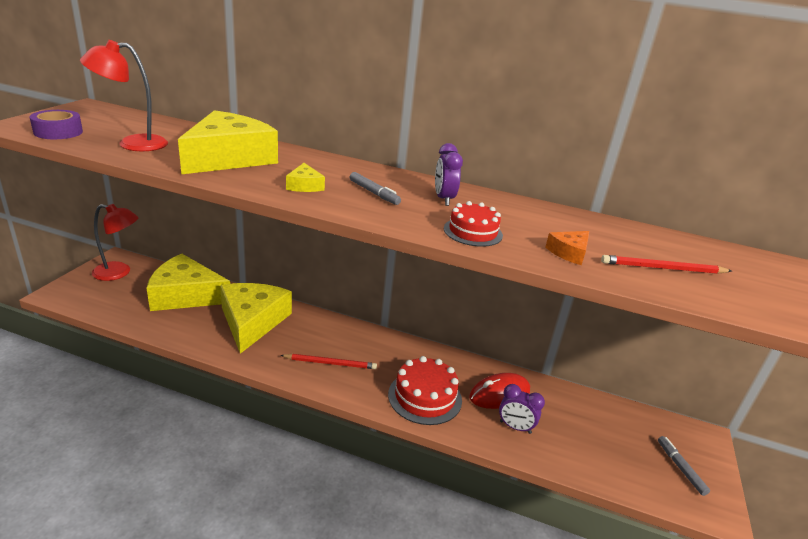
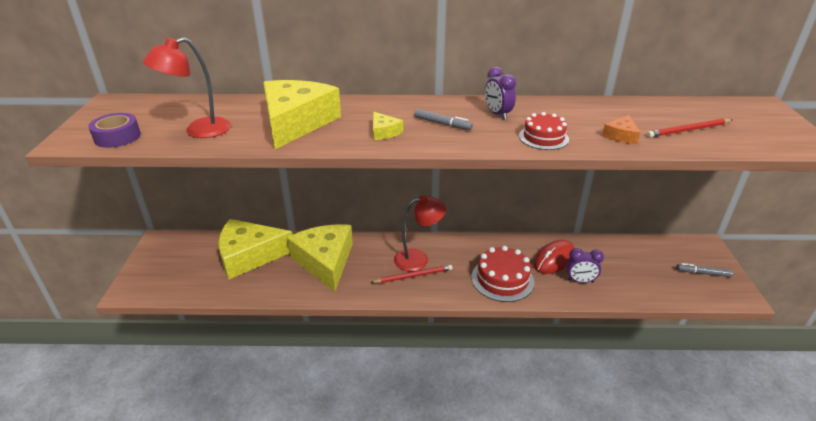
camera: 15 degrees left, 5 degrees up
red lamp [92,204,138,281] -> red lamp moved to [394,195,446,272]
grey marker [658,436,710,496] -> grey marker turned 45 degrees counterclockwise [676,263,733,277]

